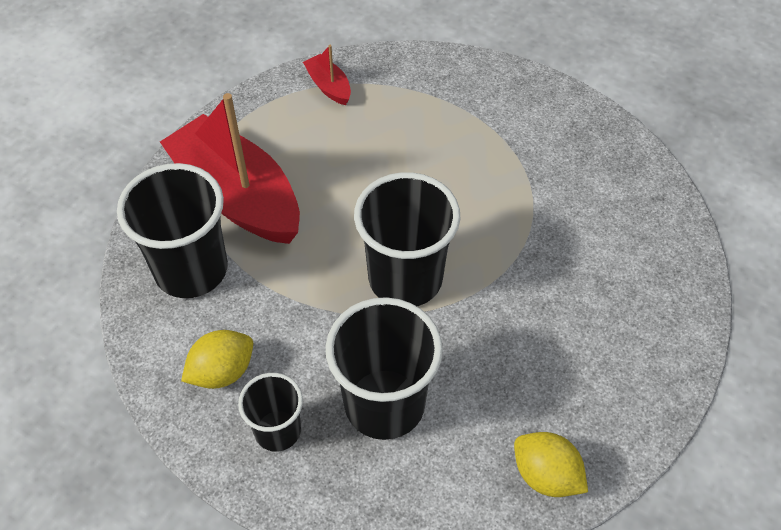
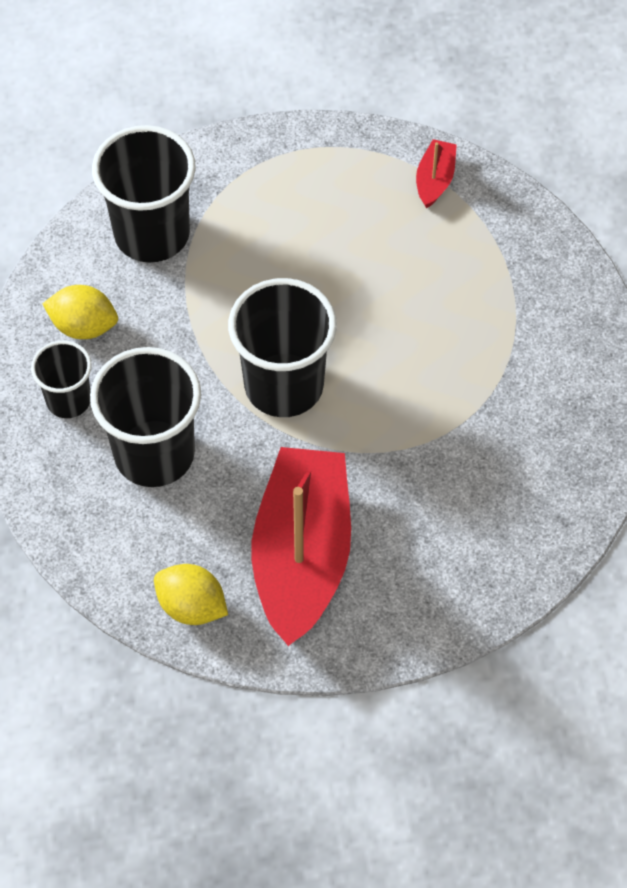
camera: 50 degrees right, 5 degrees up
red boat [160,93,300,244] -> red boat moved to [252,447,351,646]
yellow lemon [514,432,588,497] -> yellow lemon turned 60 degrees counterclockwise [154,564,228,625]

